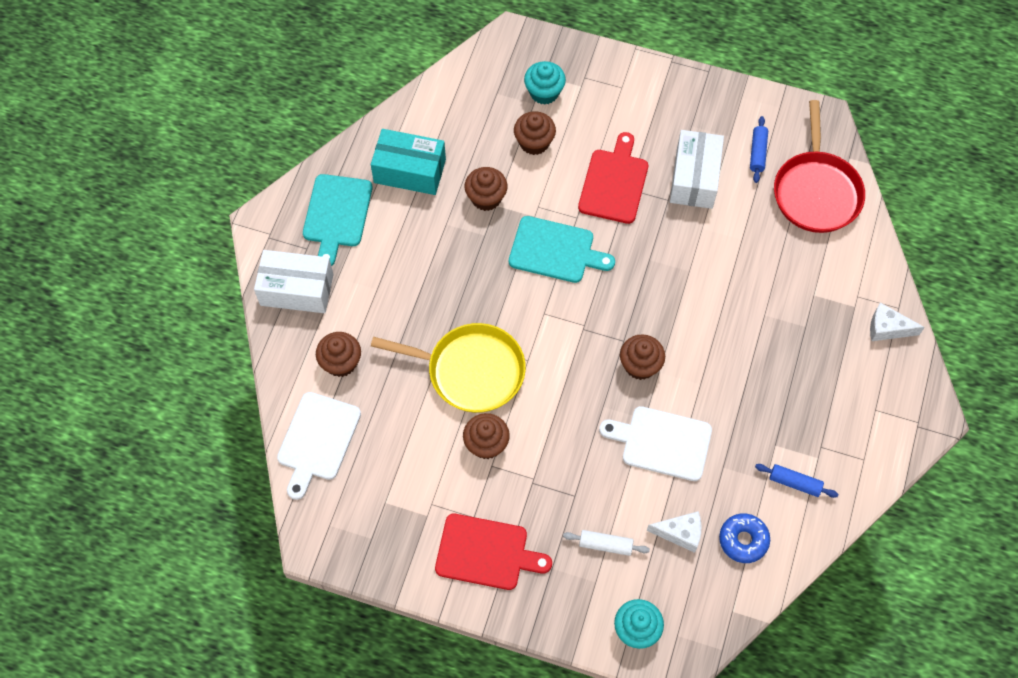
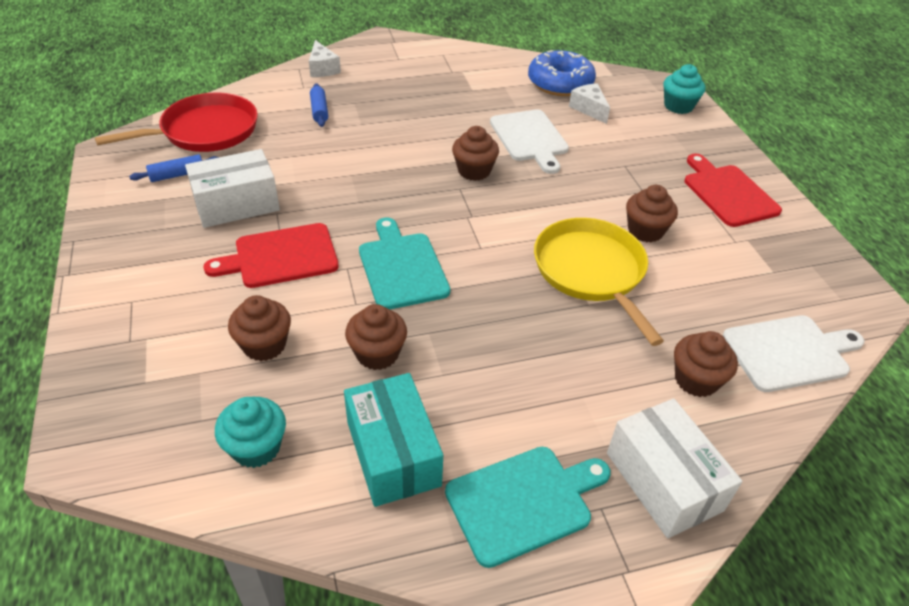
camera: 125 degrees left, 20 degrees down
turquoise cupcake [524,61,566,105] -> turquoise cupcake moved to [215,397,286,468]
white rolling pin [563,530,650,556] -> none
blue donut [719,513,770,563] -> blue donut [528,50,596,96], size x1.60
blue rolling pin [755,464,838,498] -> blue rolling pin moved to [310,83,328,127]

